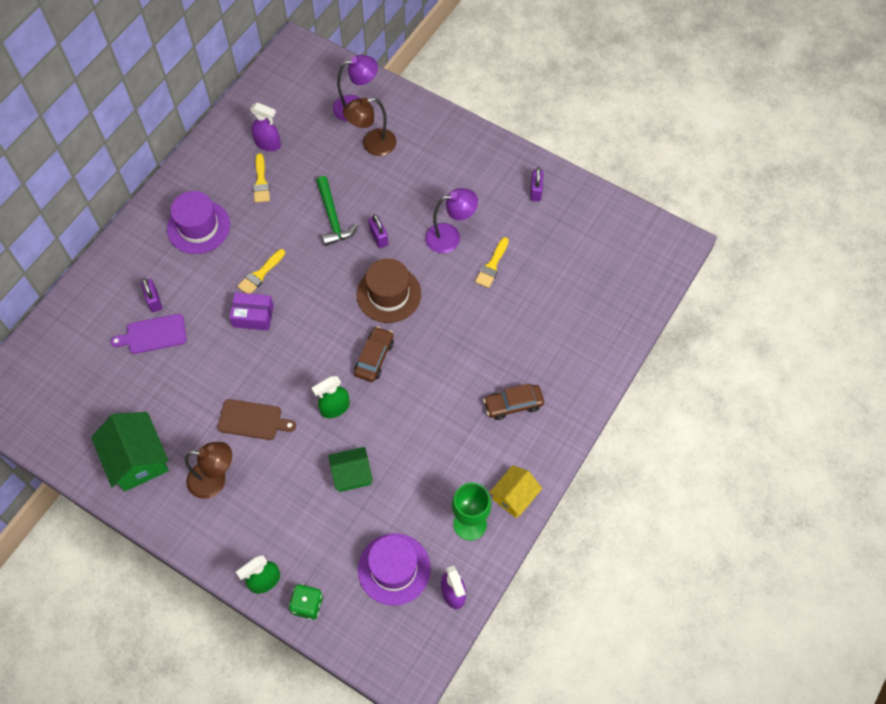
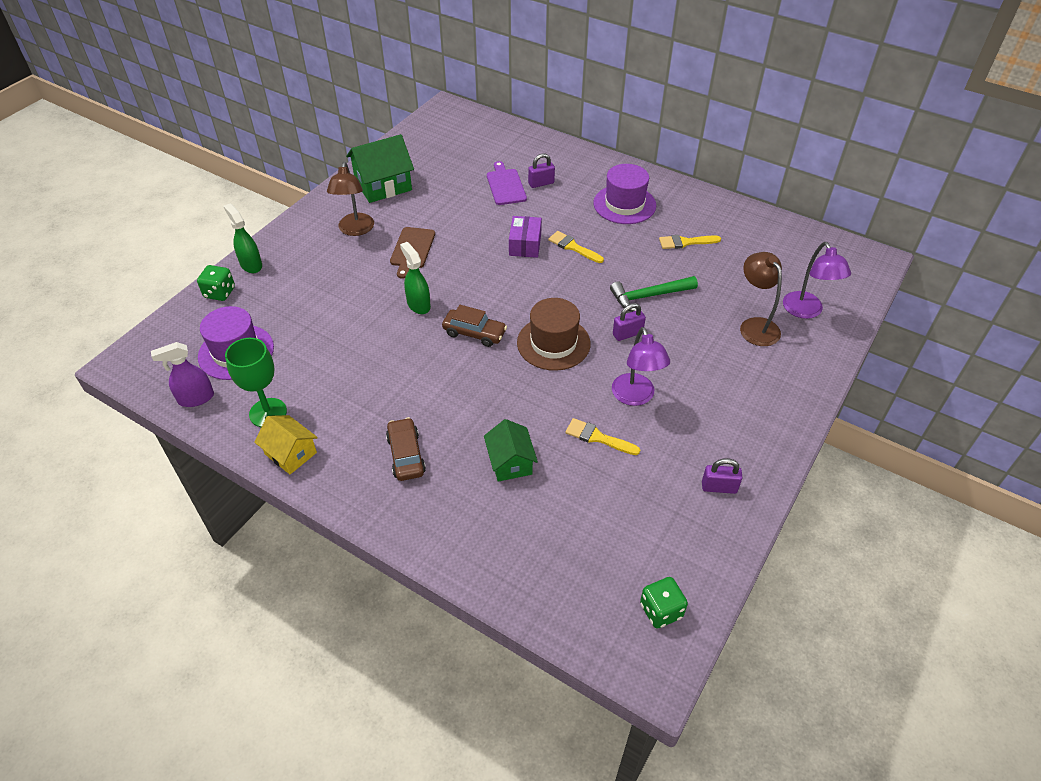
camera: 90 degrees right, 15 degrees down
purple spray bottle [250,102,281,151] -> none
green house [328,447,373,492] -> green house moved to [484,419,538,482]
none -> green dice [640,577,688,629]

